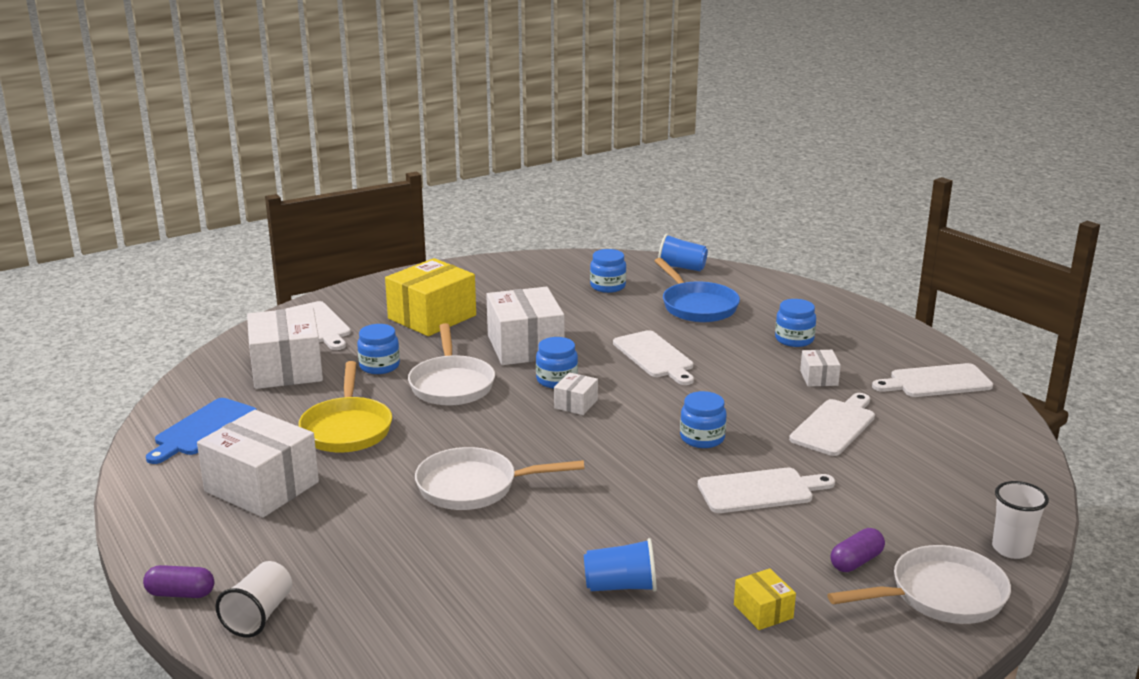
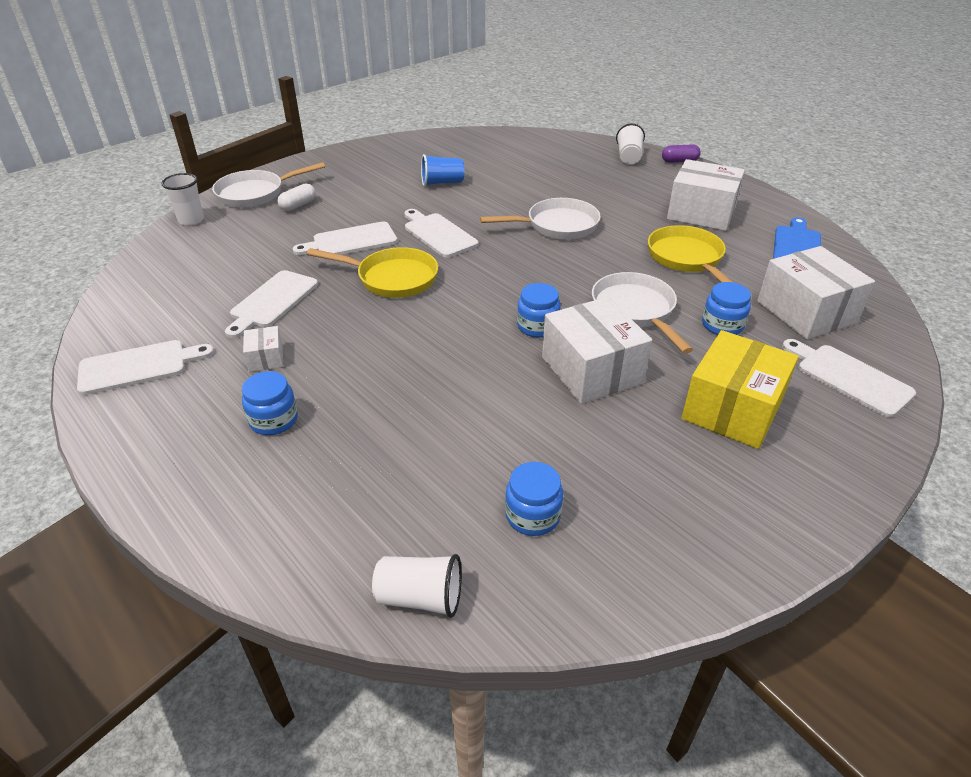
camera: 170 degrees right, 15 degrees up
white box [554,372,598,415] -> none
white cutting board [613,330,694,385] -> white cutting board moved to [404,209,478,258]
blue pan [654,258,740,322] -> none
blue cup [658,234,708,271] -> white cup [372,554,462,618]
blue jar [680,391,727,448] -> yellow pan [307,247,438,298]
yellow box [734,568,796,630] -> none
purple capsule [830,528,885,572] -> white capsule [277,183,316,211]

